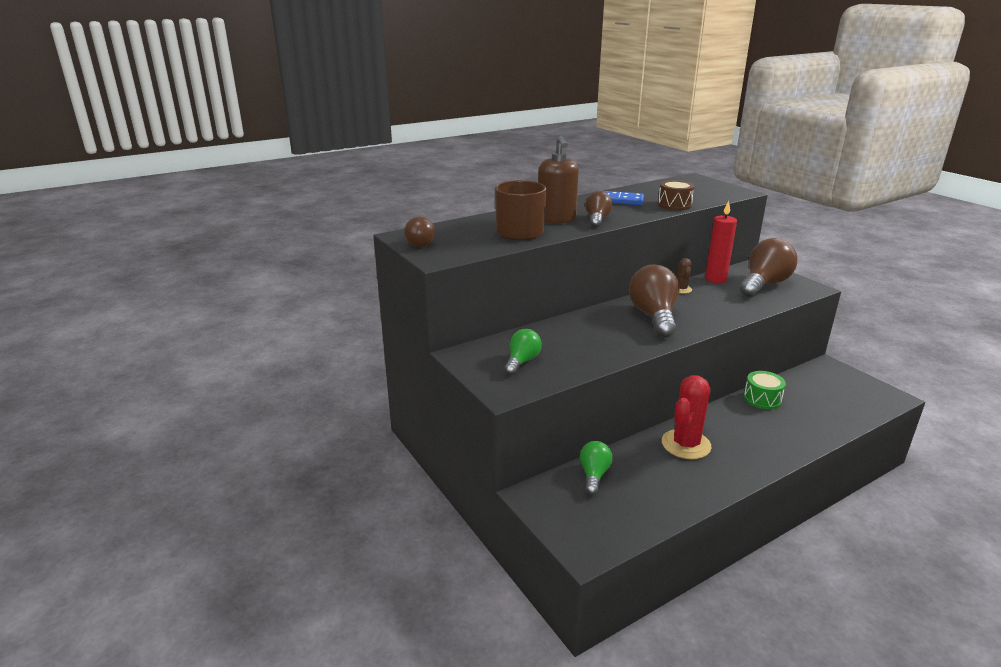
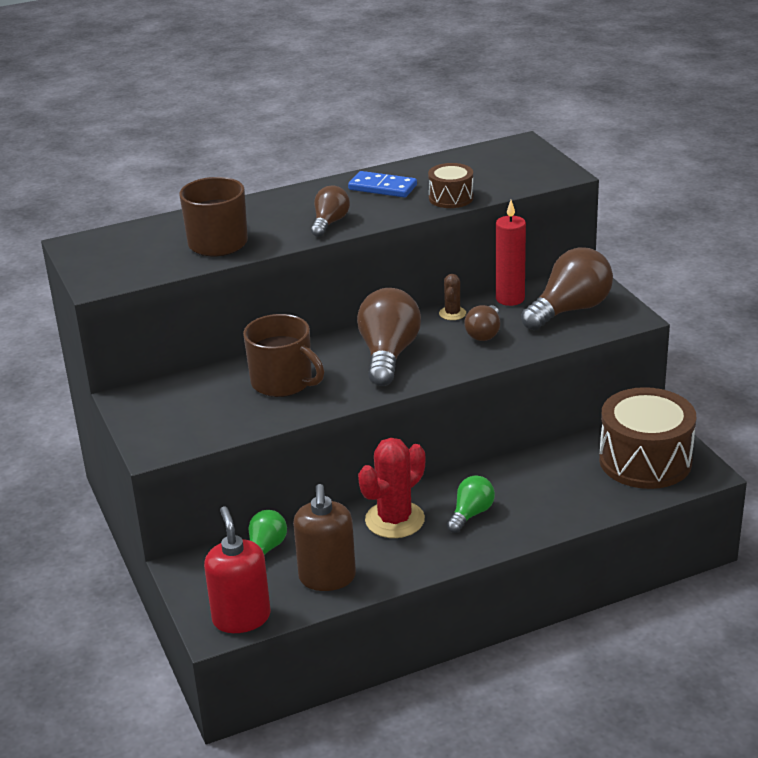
camera: 10 degrees right, 5 degrees up
brown light bulb [405,216,435,247] -> brown light bulb moved to [464,305,500,341]
green light bulb [504,329,542,375] -> green light bulb moved to [447,475,495,533]
brown soap dispenser [538,136,579,224] -> brown soap dispenser moved to [293,484,356,591]
green drum [744,371,786,410] -> none
none -> red soap dispenser [204,506,271,633]
none -> brown mug [243,314,324,397]
none -> brown drum [599,387,696,489]

